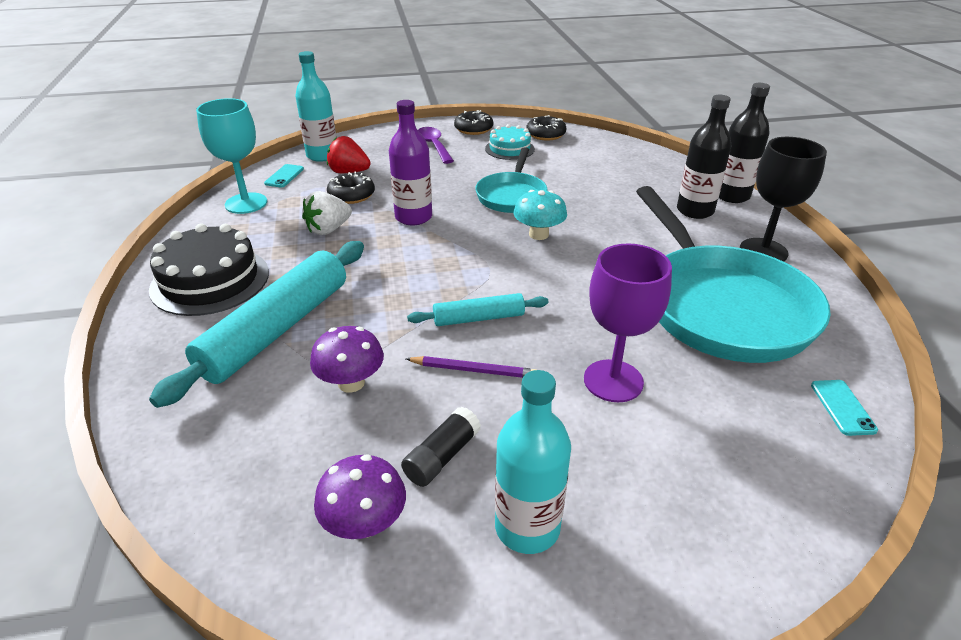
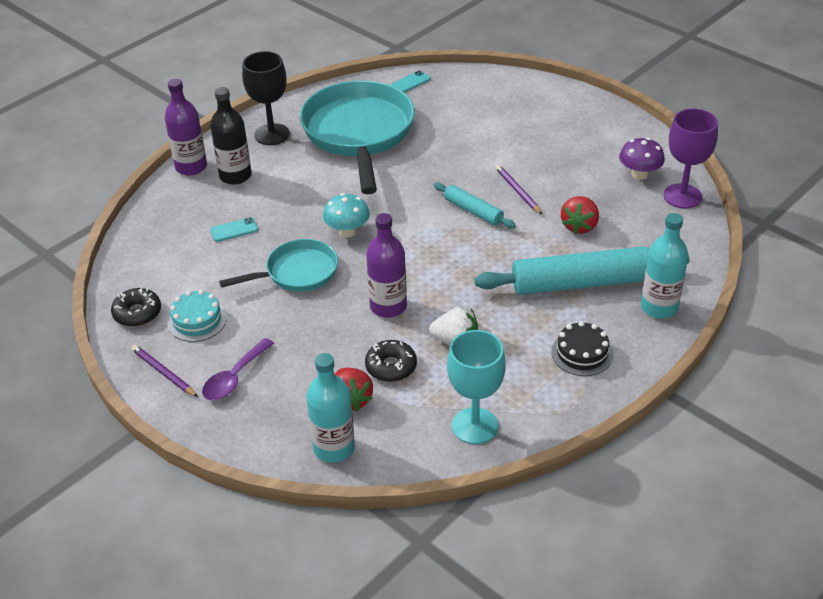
camera: 125 degrees left, 5 degrees up
black cake [149,223,269,316] -> black cake [551,321,613,376], size x0.60
turquoise phone [264,164,304,187] -> turquoise phone moved to [210,217,258,242]
purple mushroom [310,326,384,393] -> red strawberry [561,196,599,234]
black glue stick [401,407,481,487] -> none
black donut [454,110,493,135] -> purple pencil [131,345,198,397]
turquoise bottle [495,370,571,554] -> turquoise bottle moved to [641,213,688,319]
purple goblet [584,243,672,402] -> purple goblet moved to [663,108,718,209]
turquoise pan [636,186,831,363] -> turquoise pan turned 45 degrees counterclockwise [300,81,415,194]
black bottle [719,83,770,203] -> purple bottle [165,79,207,176]

